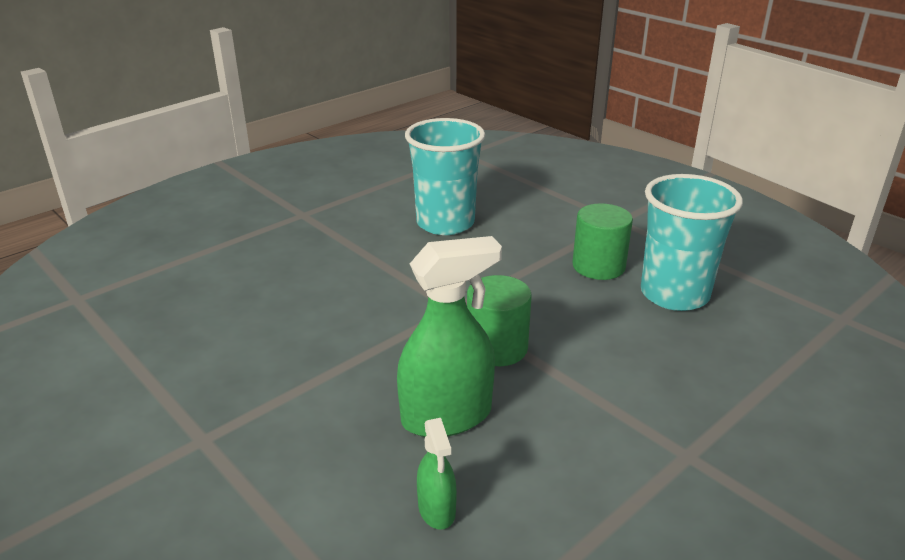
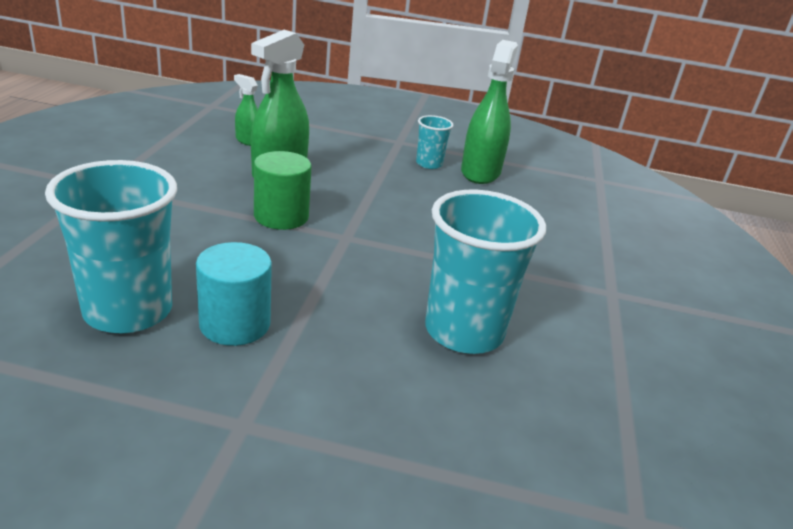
camera: 140 degrees right, 0 degrees up
green cylinder [573,203,633,280] -> turquoise cylinder [196,242,272,346]
none -> turquoise cup [416,115,453,169]
none -> green spray bottle [461,40,518,184]

